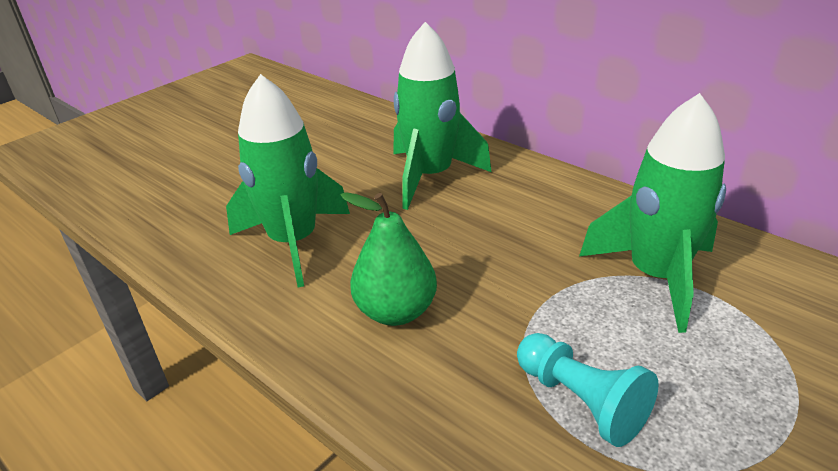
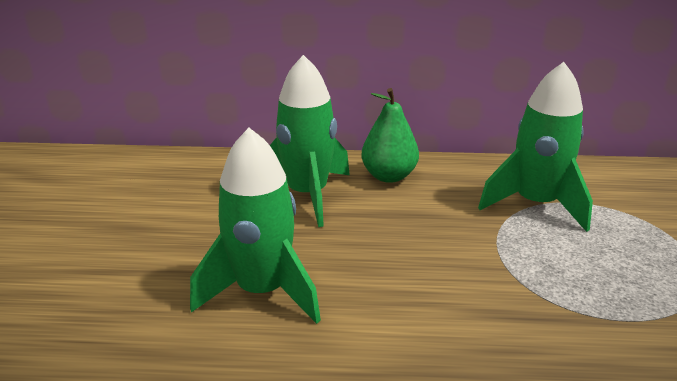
camera: 40 degrees left, 5 degrees down
green pear [341,192,437,326] -> green pear moved to [361,88,419,183]
turquoise pawn [517,333,659,447] -> none

